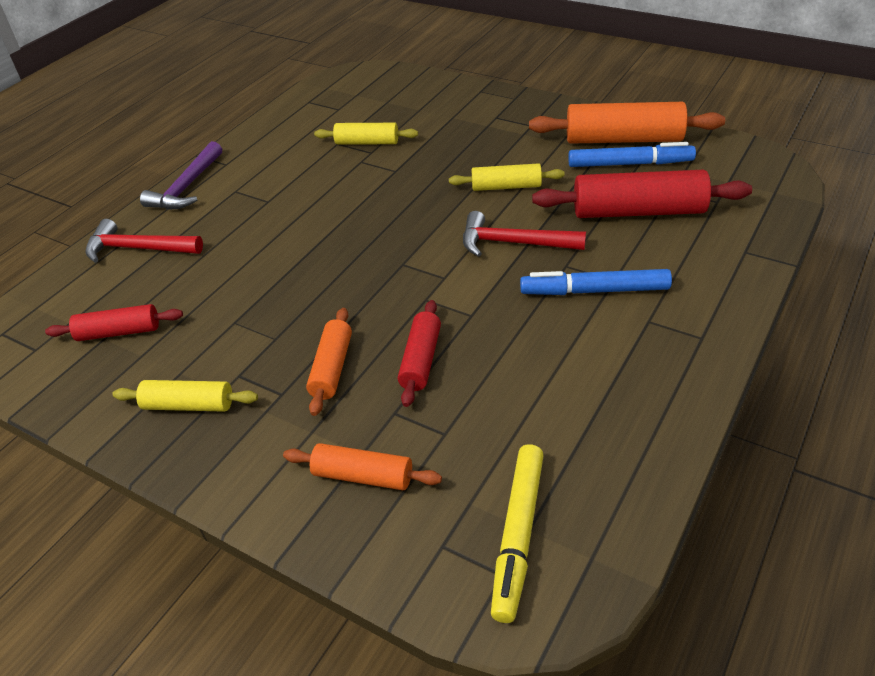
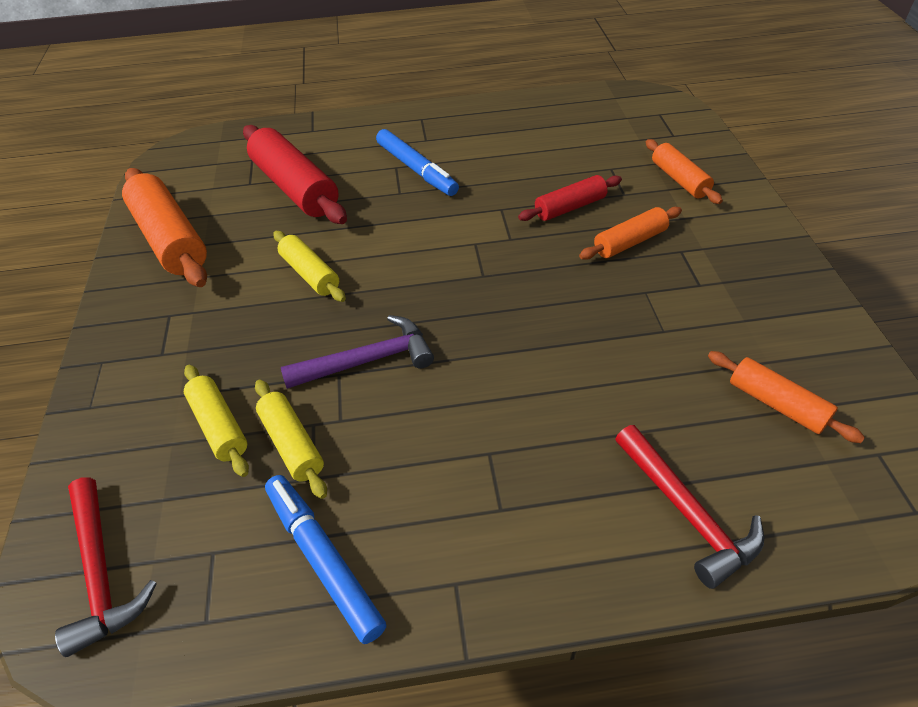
camera: 130 degrees left, 5 degrees up
red rolling pin [45,304,183,341] -> orange rolling pin [708,351,865,443]
yellow rolling pin [112,380,258,412] -> yellow rolling pin moved to [184,365,249,477]
purple hammer [140,141,222,210] -> purple hammer moved to [281,315,434,389]
red hammer [463,211,586,257] -> red hammer moved to [55,477,157,657]
yellow marker [491,444,544,623] -> none
blue marker [568,142,696,167] -> blue marker moved to [265,475,386,644]

